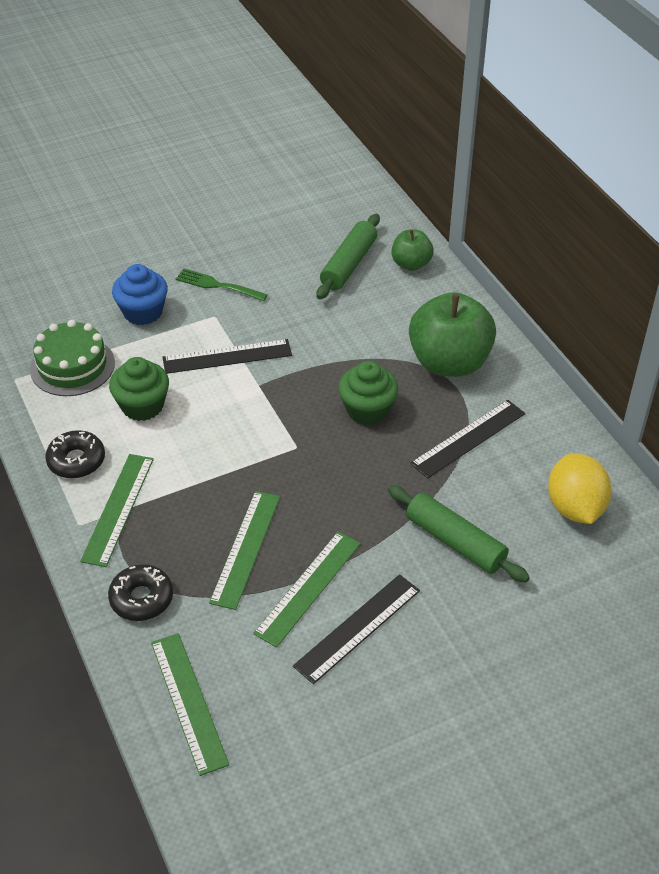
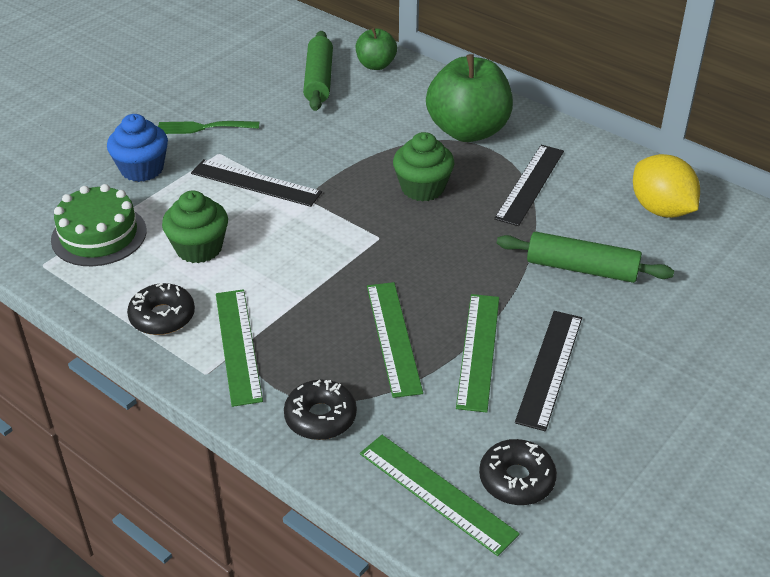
camera: 25 degrees left, 5 degrees down
black ruler [163,339,292,374] -> black ruler turned 60 degrees clockwise [191,159,322,207]
none -> black donut [479,439,557,505]

